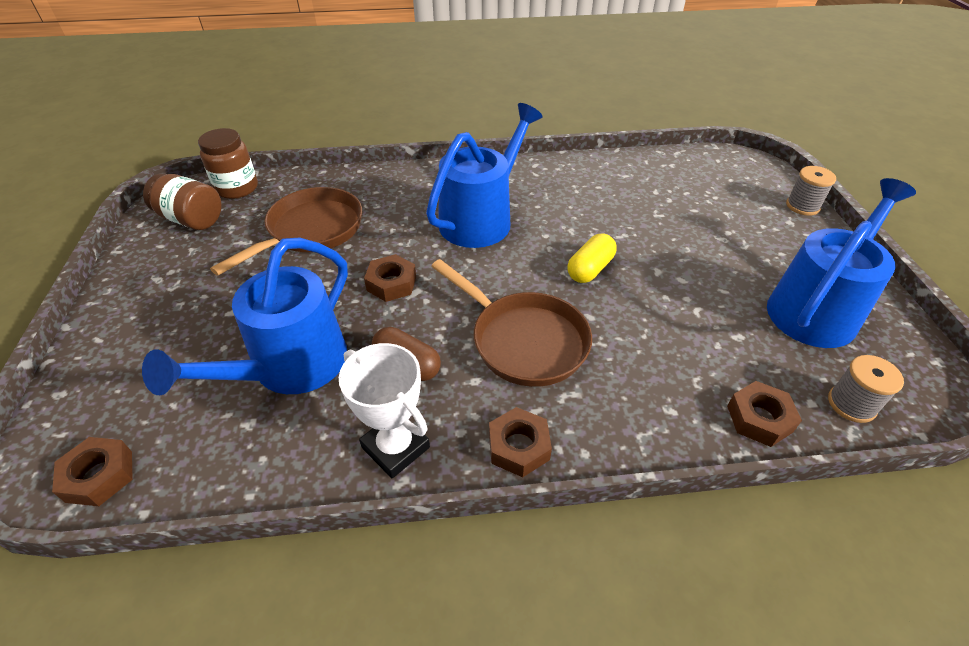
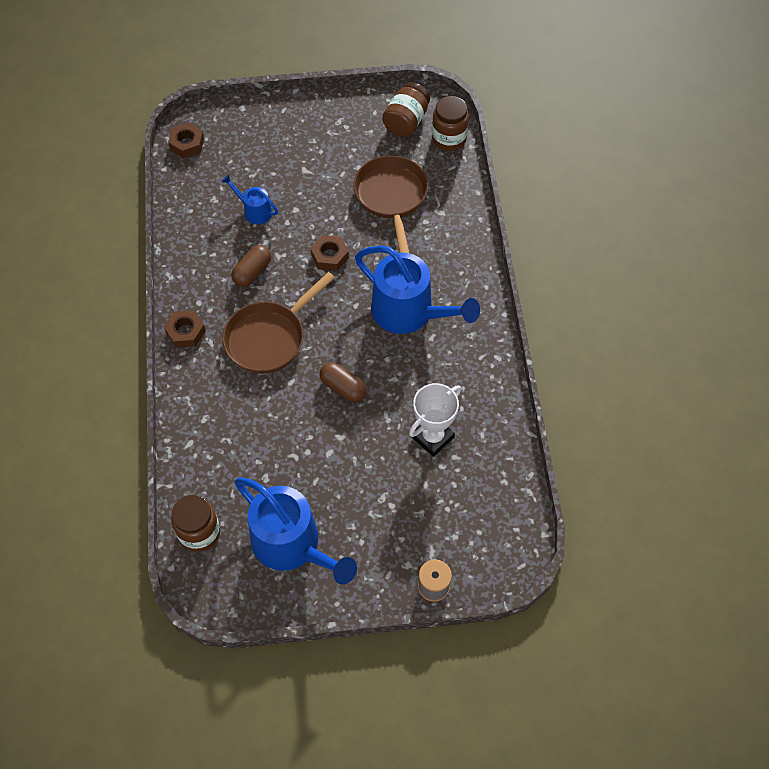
camera: 90 degrees right, 15 degrees up
blue watering can [142,237,348,395] -> blue watering can [221,175,278,224], size x0.48
brown pan [210,187,362,275] -> brown pan turned 135 degrees counterclockwise [353,155,428,253]
white trophy [339,343,430,478] -> white trophy moved to [409,383,461,457]
yellow capsule [567,234,617,283] -> brown capsule [319,362,367,402]
brown nut [727,381,802,447] -> none
grey spool [828,355,904,423] -> brown jar [171,495,220,552]

